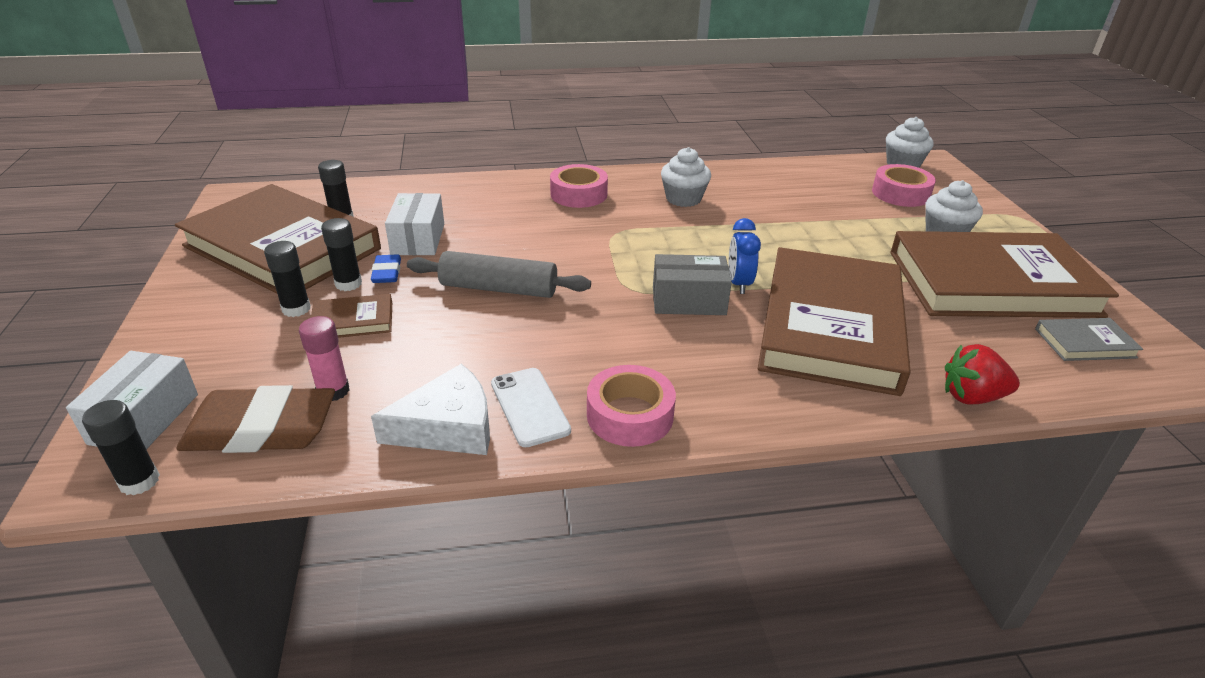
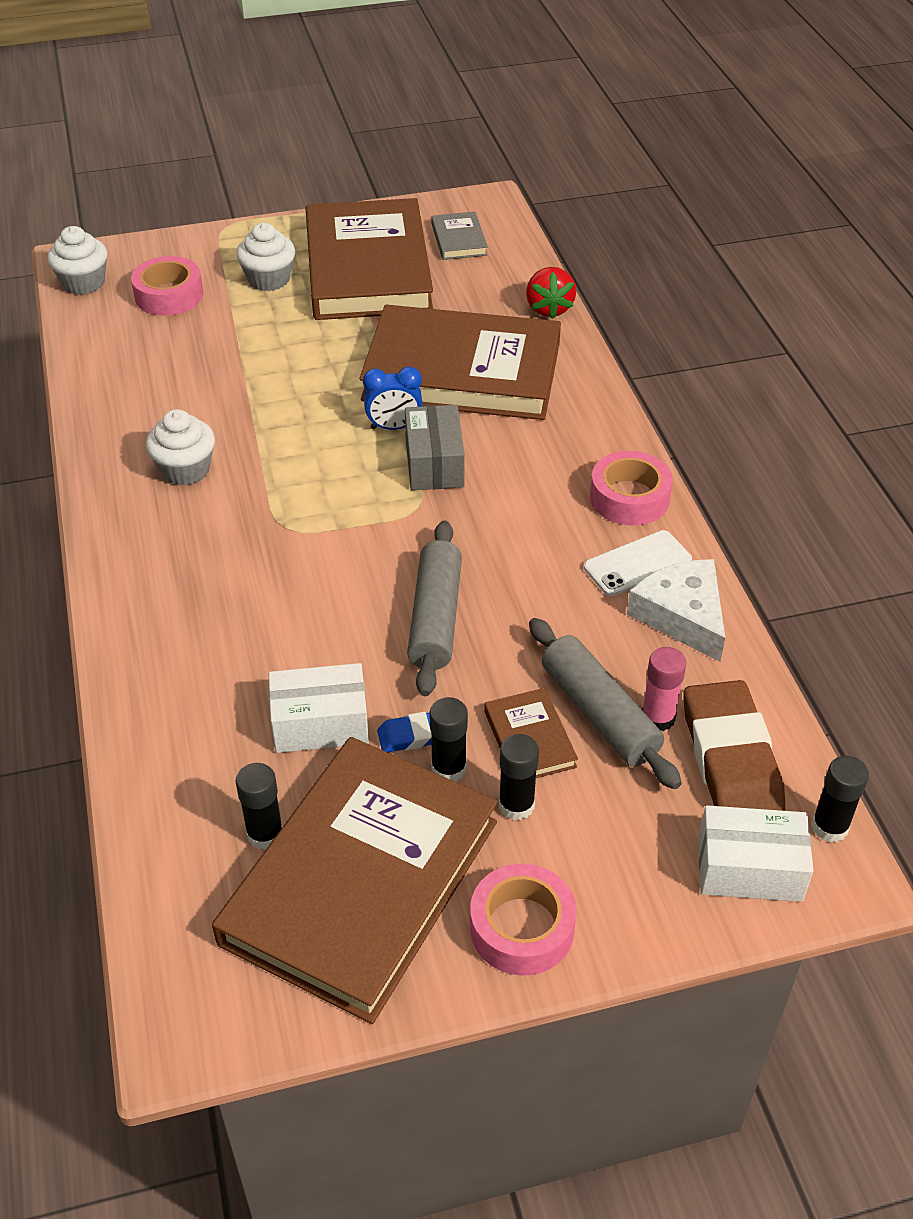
camera: 95 degrees left, 10 degrees up
pink tape [550,164,608,208] -> pink tape moved to [470,864,577,975]
none -> grey rolling pin [529,618,682,789]

